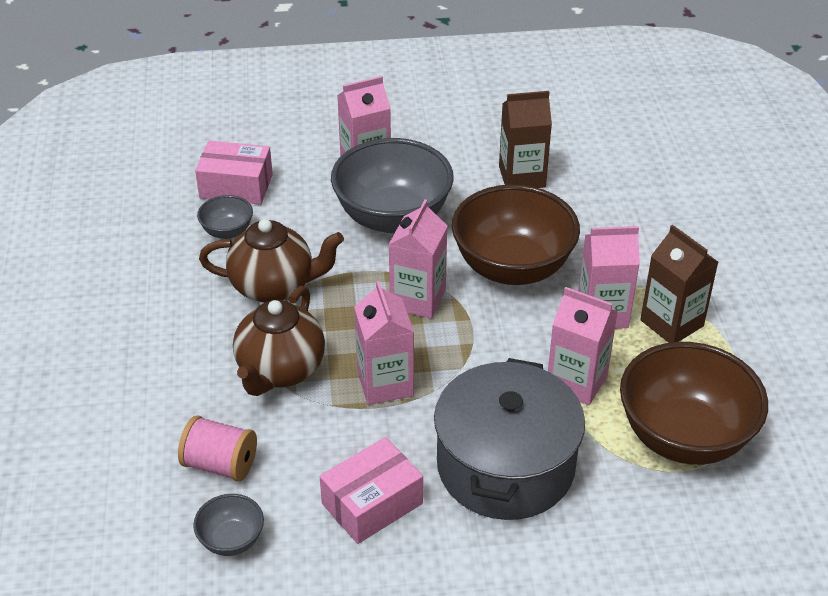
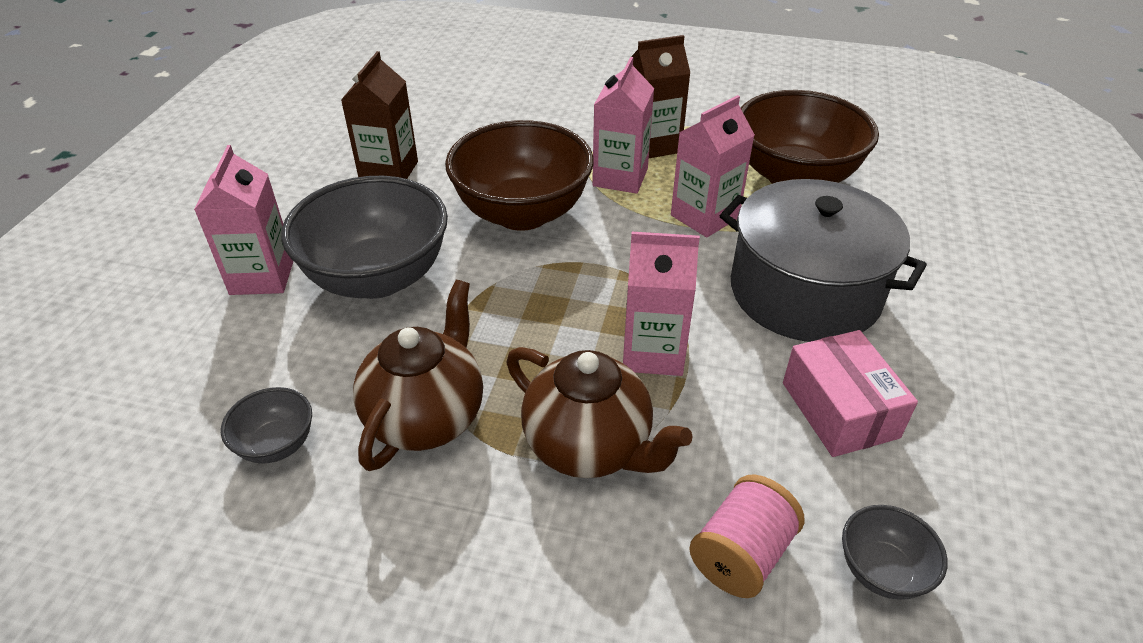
camera: 70 degrees left, 0 degrees up
pink box [195,141,273,205] -> none
pink carton [388,199,447,319] -> none

